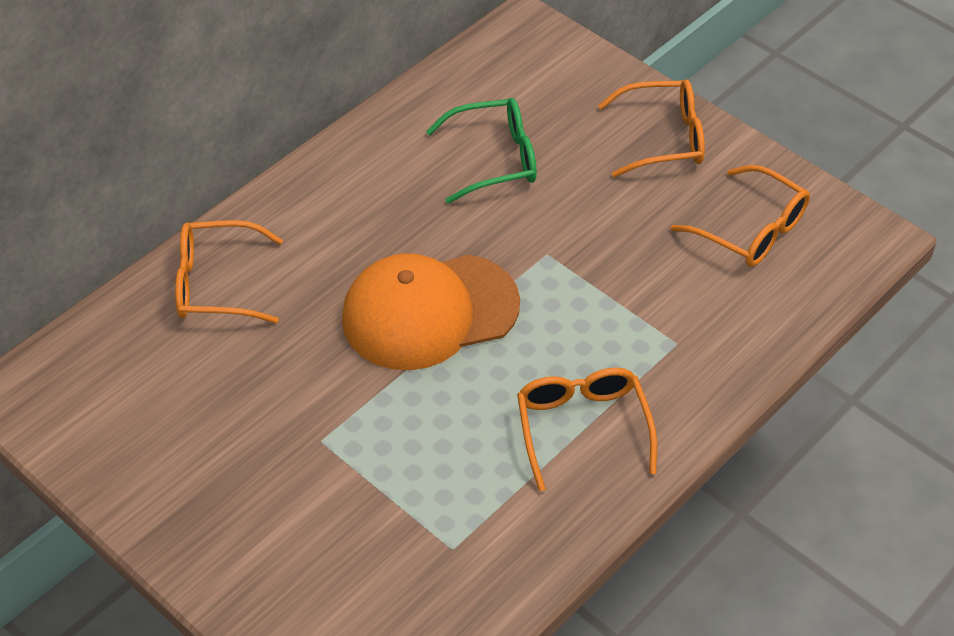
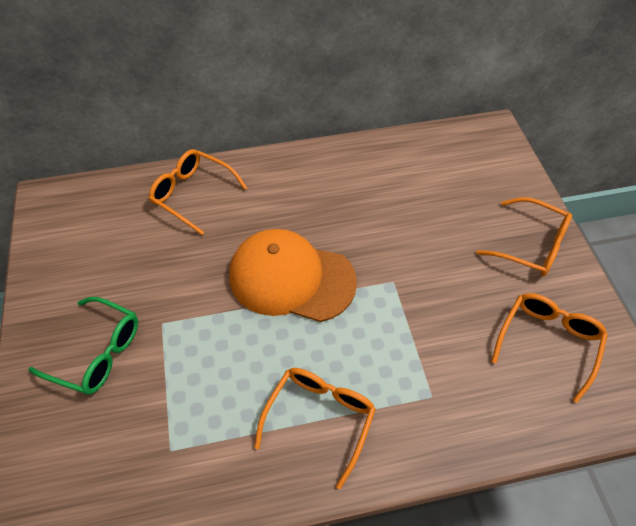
camera: 35 degrees right, 5 degrees up
green glasses [426,98,537,204] -> green glasses moved to [28,297,138,395]
orange glasses [671,165,810,267] -> orange glasses turned 135 degrees counterclockwise [491,293,608,403]

